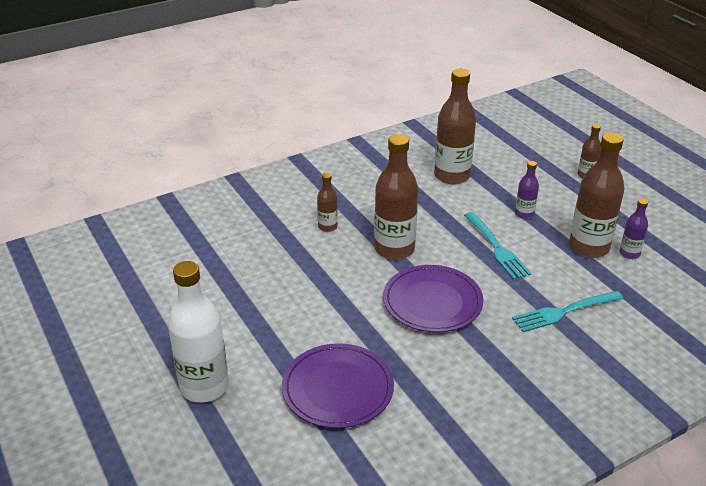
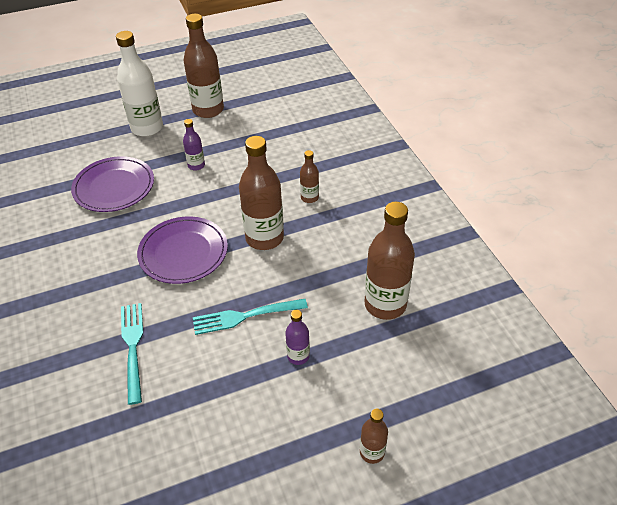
camera: 100 degrees right, 10 degrees up
brown bottle [569,132,624,258] -> brown bottle moved to [183,14,224,118]
purple bottle [620,199,648,259] -> purple bottle moved to [183,119,205,171]

